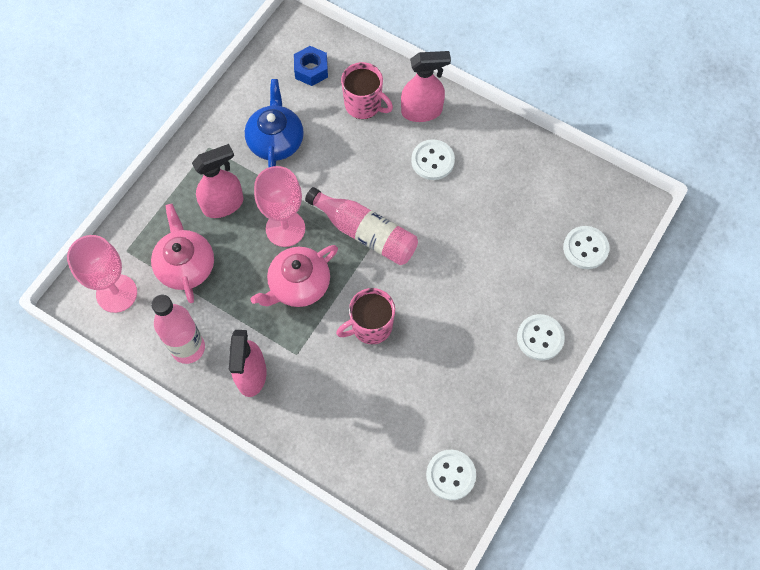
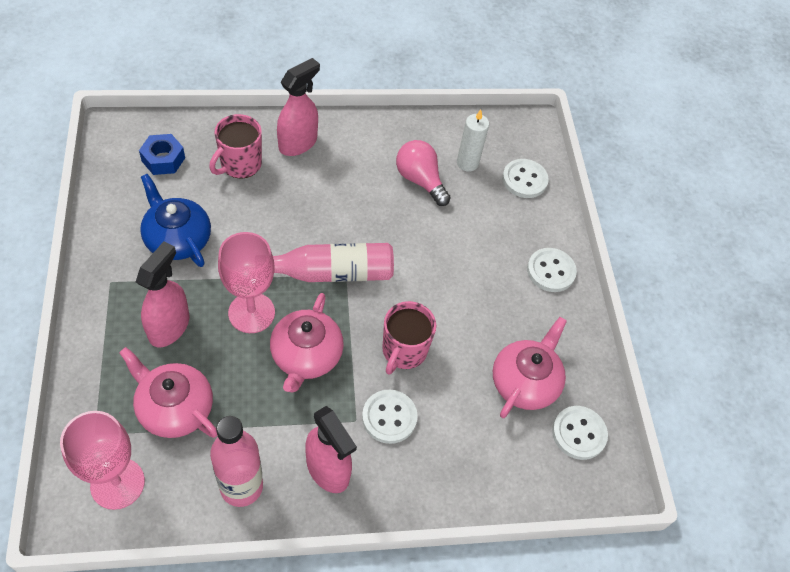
camera: 45 degrees left, 10 degrees down
pink mug [341,62,393,119] -> pink mug turned 135 degrees clockwise [209,114,262,179]
white button [411,139,455,180] -> white button moved to [362,390,418,444]
none -> pink light bulb [396,140,451,206]
none -> white candle [457,110,489,172]
none -> pink teapot [493,317,567,418]

